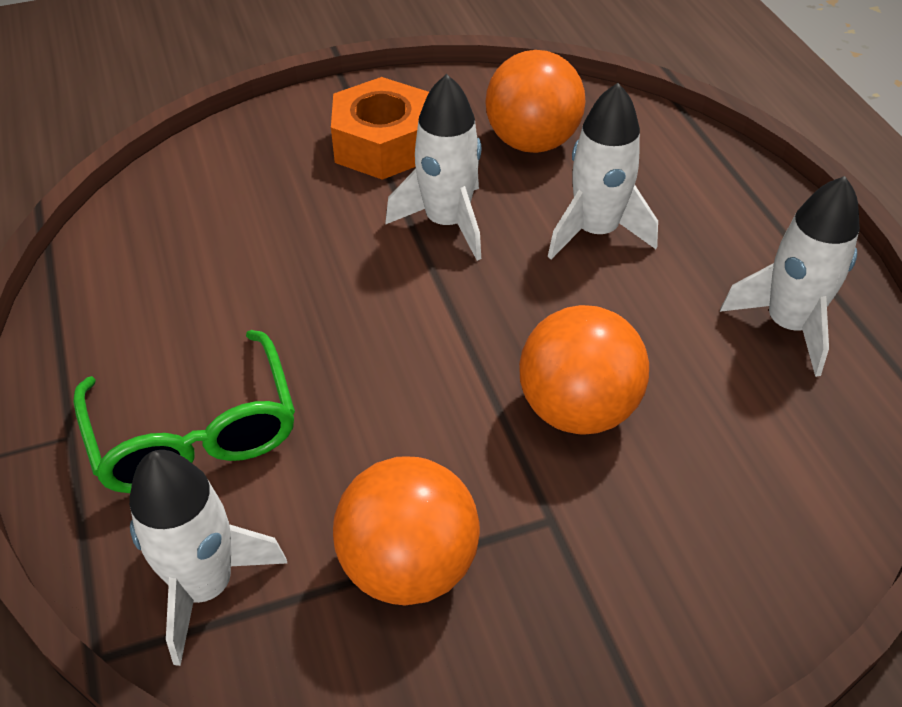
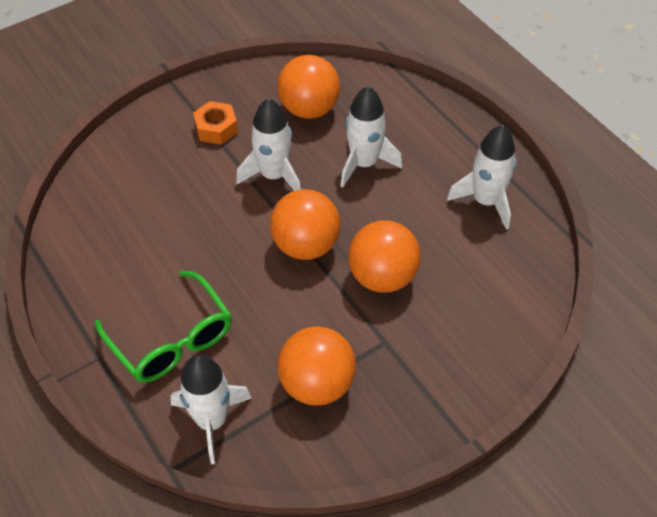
camera: 15 degrees left, 5 degrees up
orange nut [331,77,429,180] -> orange nut [193,101,238,145], size x0.64
none -> orange ball [270,189,341,260]

